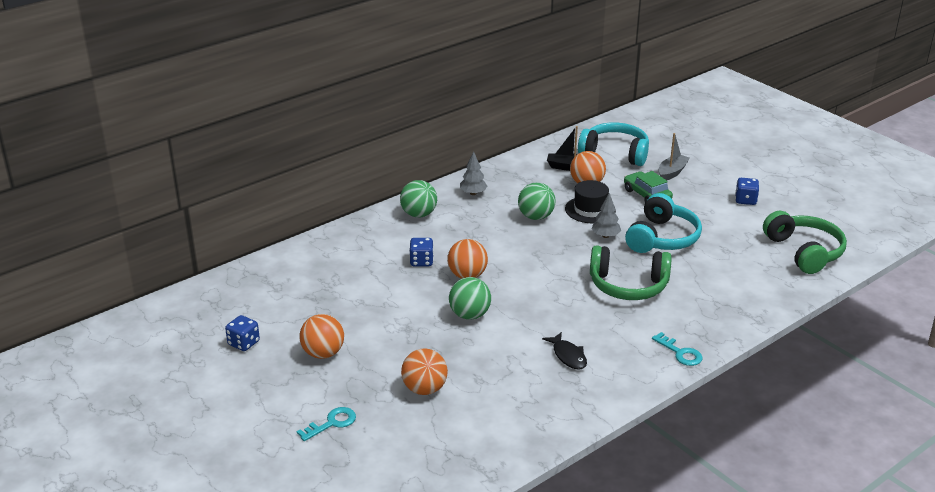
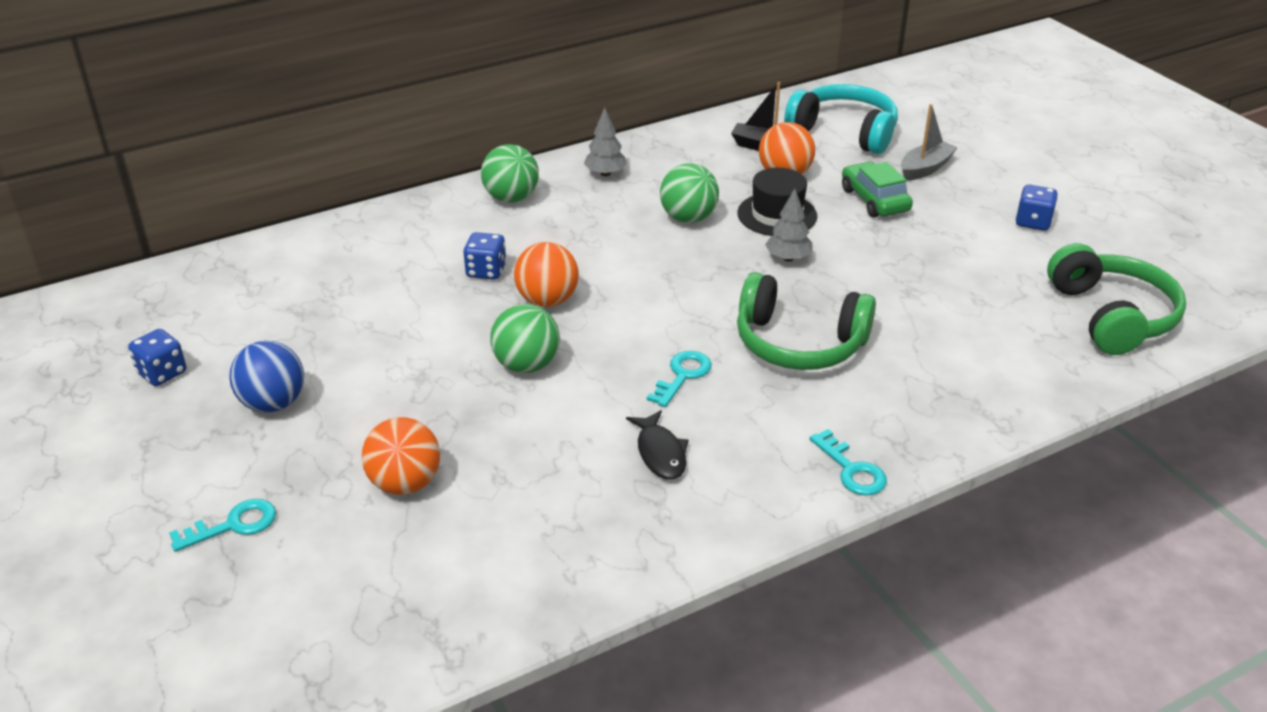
camera: 10 degrees right, 5 degrees up
orange ball [299,314,344,359] -> blue ball [229,341,304,413]
turquoise headphones [625,193,702,253] -> none
none -> turquoise key [647,351,712,407]

